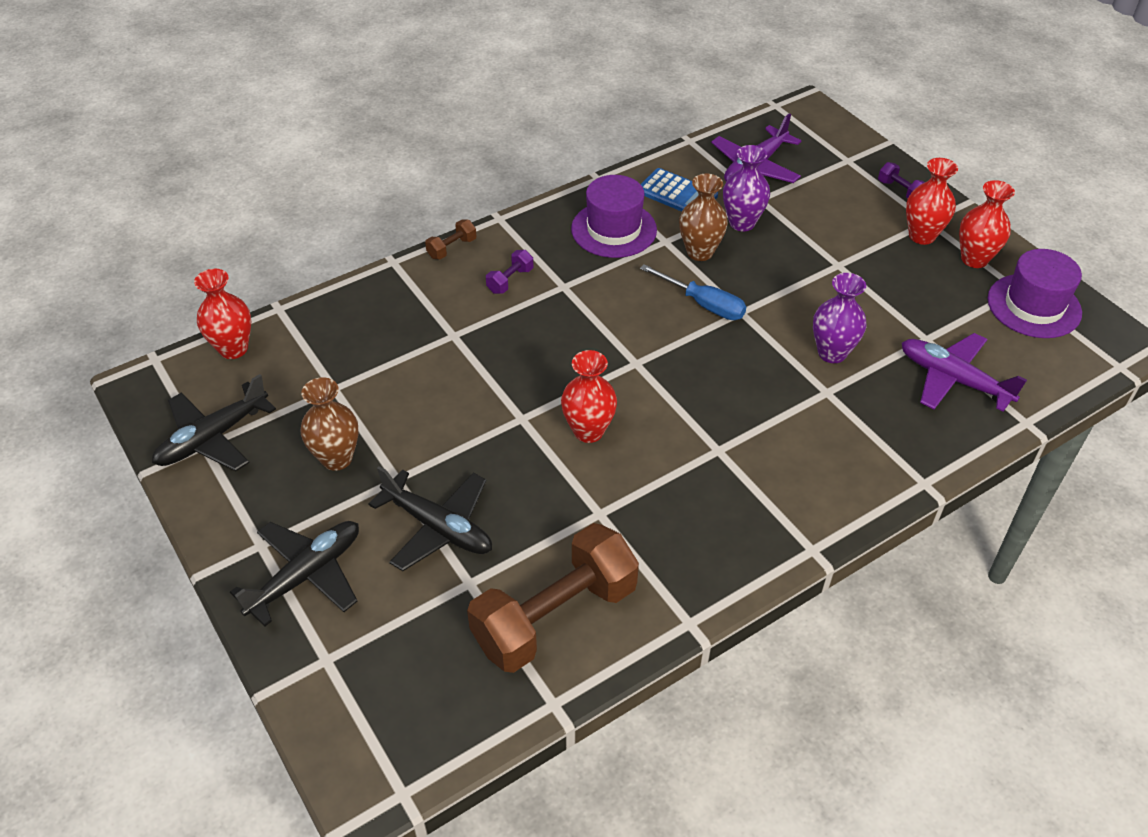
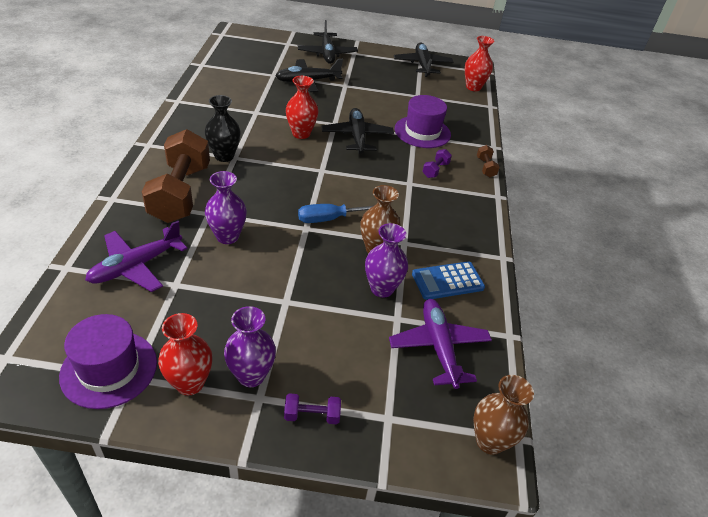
camera: 125 degrees right, 5 degrees down
brown vase [301,377,359,471] -> brown vase moved to [473,375,534,455]
brown dumbbell [467,523,639,673] -> brown dumbbell moved to [142,129,210,223]
purple dumbbell [486,250,533,294] -> purple dumbbell turned 45 degrees clockwise [422,149,452,178]
purple hat [571,175,657,258] -> purple hat moved to [395,95,451,148]
purple plane [902,333,1027,412] -> purple plane turned 150 degrees clockwise [85,221,188,292]
red vase [906,158,958,245] -> purple vase [224,306,276,387]
none -> black vase [205,95,241,162]
none -> black plane [322,108,394,154]

